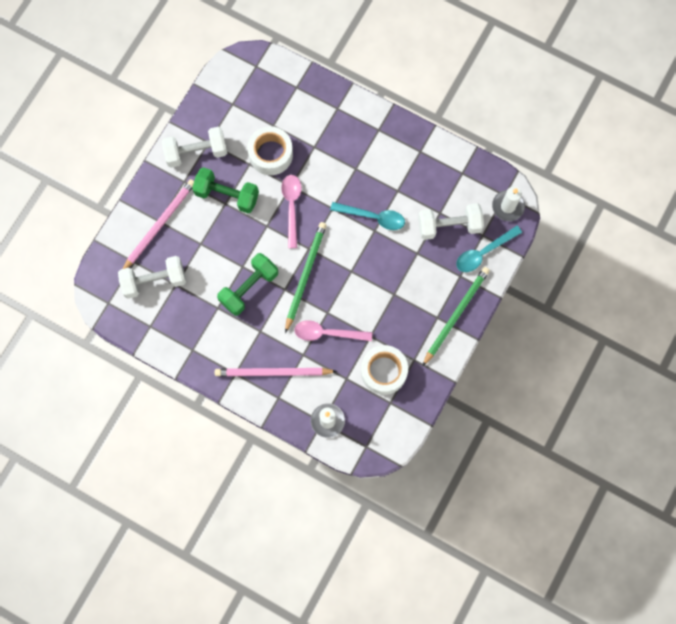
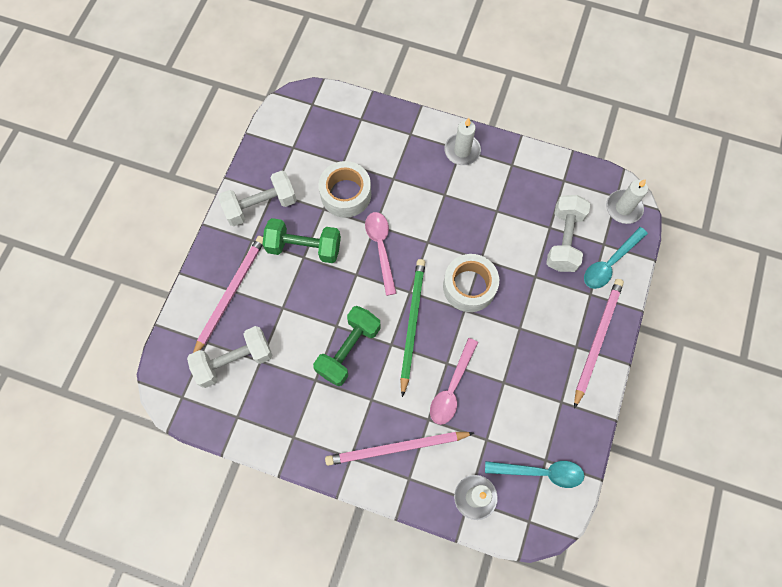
camera: 10 degrees left, 5 degrees down
pink spoon [294,320,372,341] -> pink spoon turned 60 degrees counterclockwise [430,338,479,425]
turquoise spoon [330,202,405,230] -> turquoise spoon moved to [485,461,584,488]
white tape [361,345,408,395] -> white tape moved to [443,254,499,312]
white dumbbell [418,203,484,240] -> white dumbbell turned 60 degrees counterclockwise [546,195,590,272]
green pencil [422,267,490,367] -> pink pencil [574,279,624,409]
none -> white candle [444,118,481,165]

